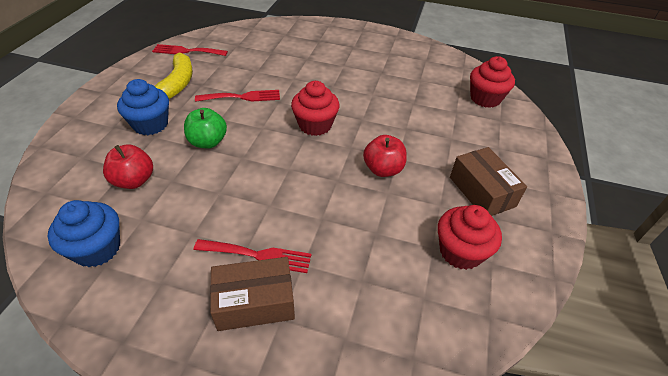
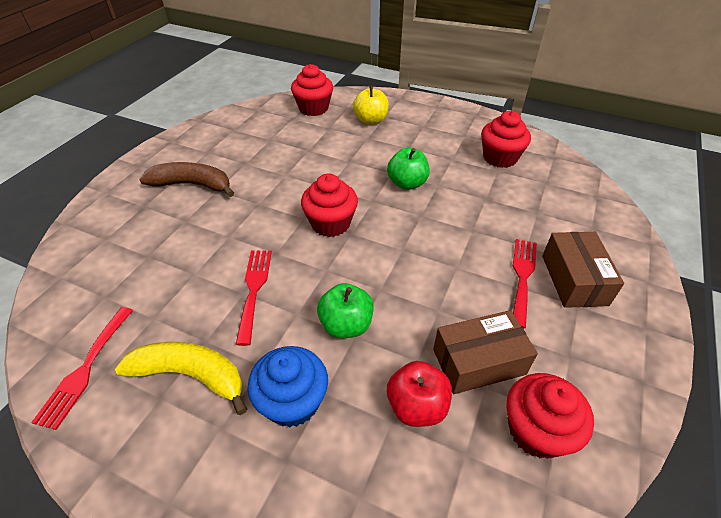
camera: 80 degrees left, 0 degrees up
blue cupcake [48,200,120,267] -> red cupcake [506,373,594,459]
red apple [363,135,407,177] -> green apple [387,148,430,190]
brown box [450,147,527,216] -> brown box moved to [433,310,538,394]
none -> brown banana [139,162,234,197]
none -> yellow apple [353,86,389,125]

